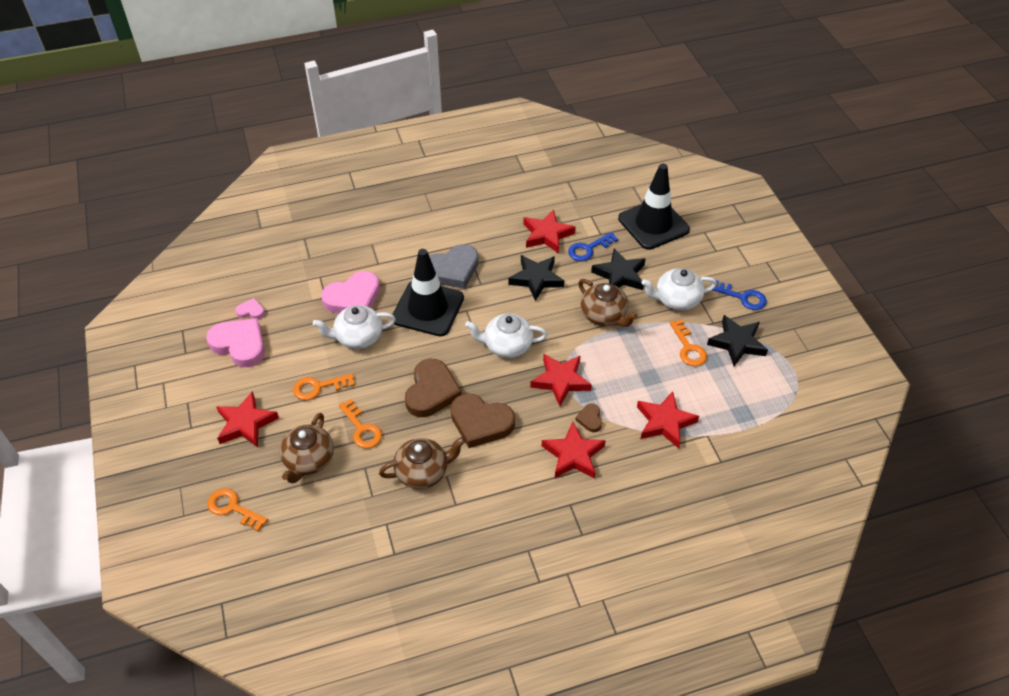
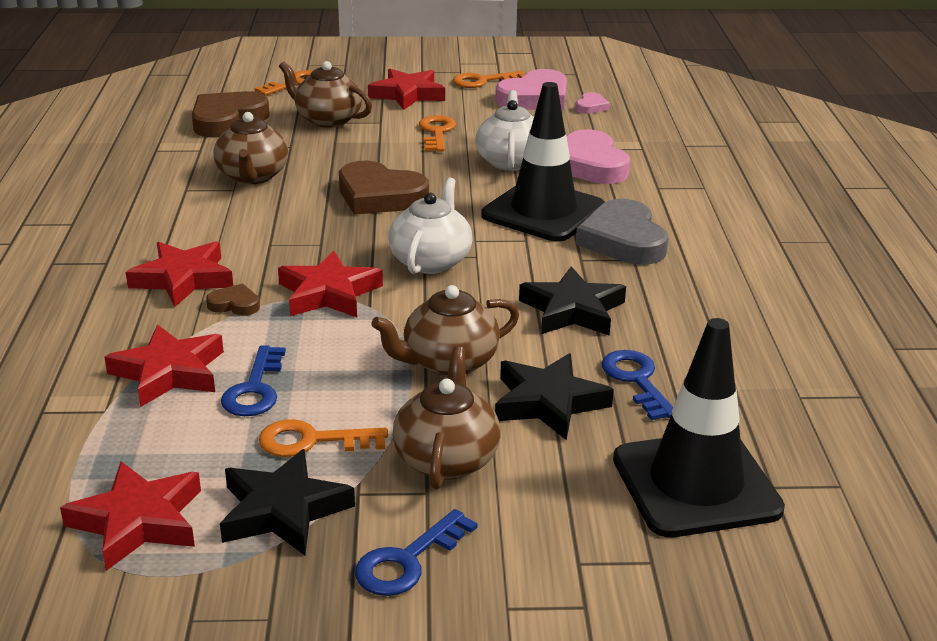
camera: 105 degrees right, 20 degrees down
orange key [339,399,382,448] -> orange key moved to [452,71,525,88]
brown heart [451,393,515,448] -> brown heart moved to [192,91,270,138]
red star [523,209,576,254] -> red star moved to [60,461,201,571]
white teapot [641,268,717,311] -> brown teapot [393,347,501,489]
none -> blue key [221,345,286,416]

